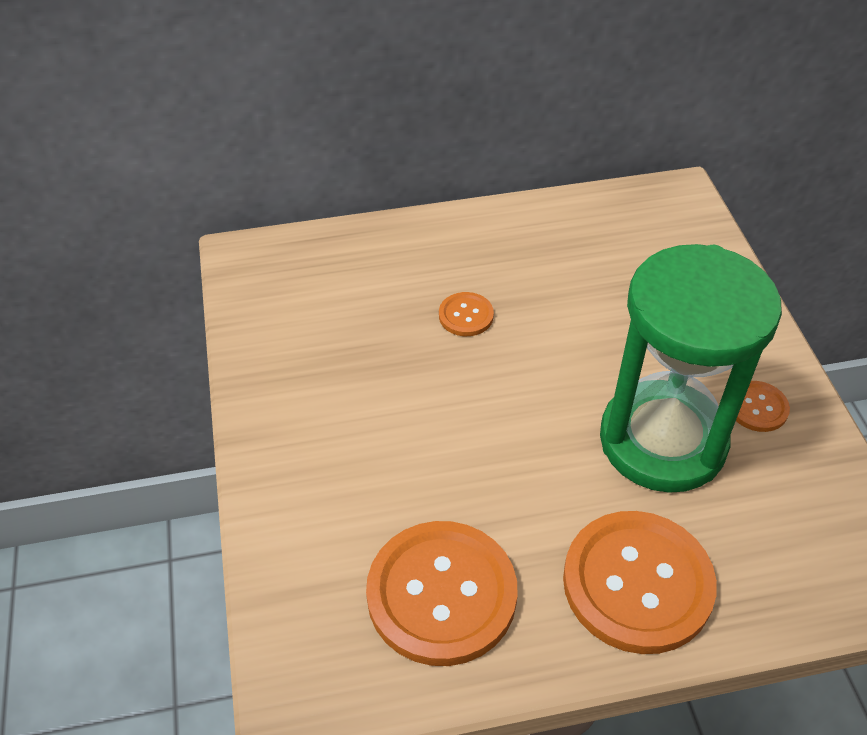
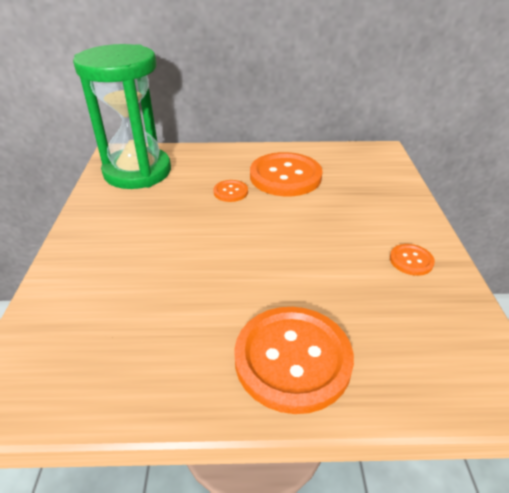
camera: 10 degrees right, 10 degrees down
orange button [366,521,518,666] -> orange button moved to [250,152,323,196]
green hourglass [600,244,782,493] -> green hourglass moved to [73,44,171,189]

